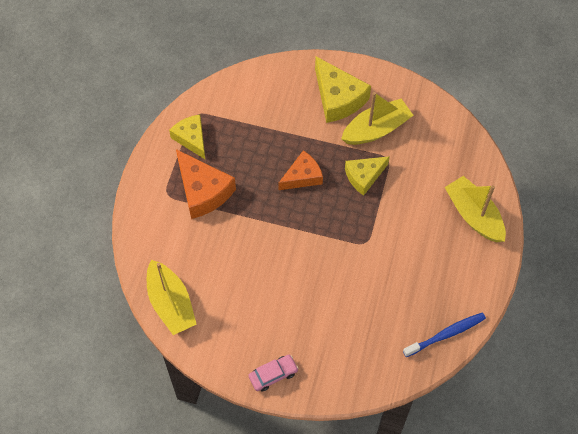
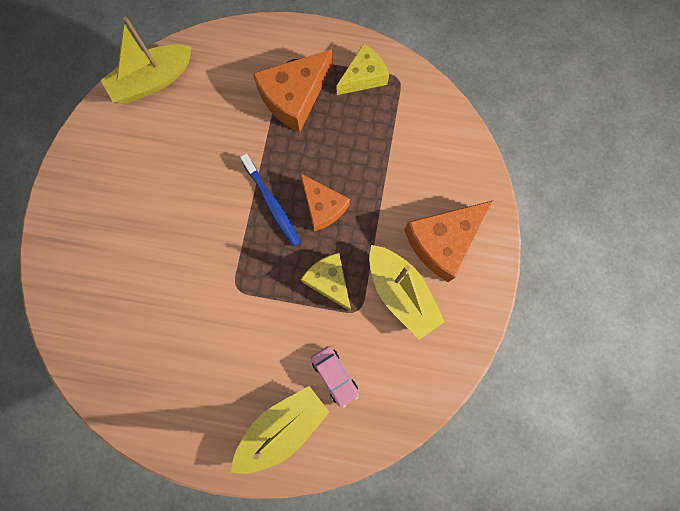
camera: 85 degrees right, 15 degrees up
pink car [248,355,298,391] -> pink car moved to [311,346,359,408]
yellow cheese [315,56,371,123] -> orange cheese [404,201,493,282]
blue toothbrush [403,313,486,357] -> blue toothbrush moved to [240,154,301,247]

